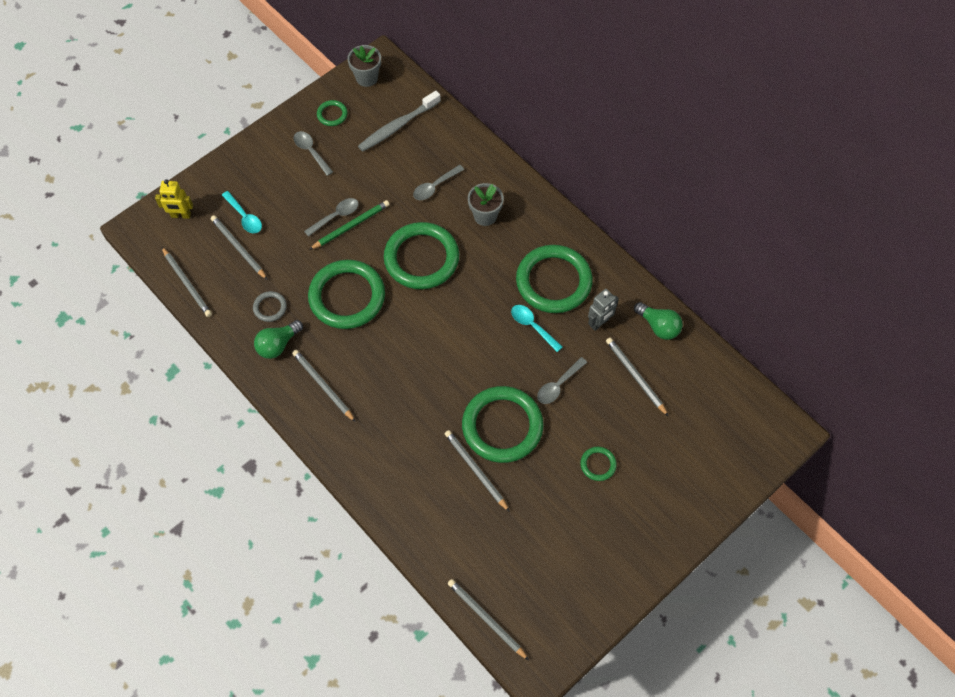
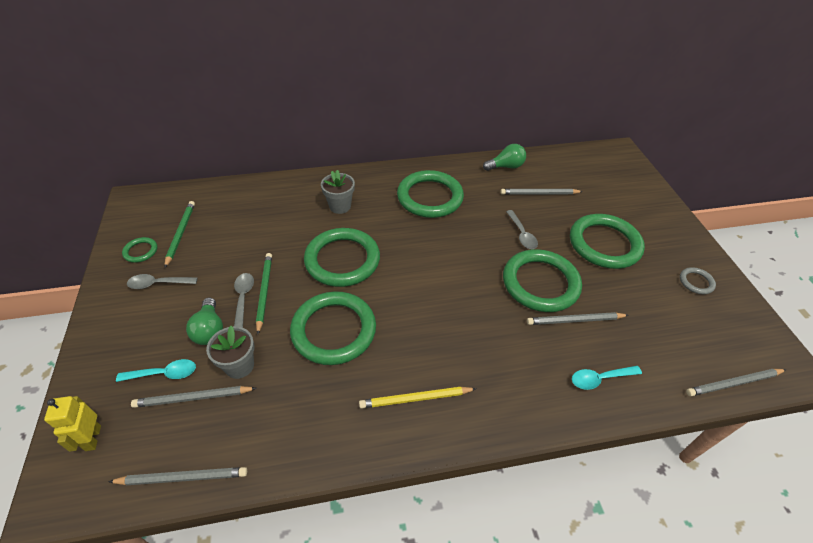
camera: 60 degrees left, 15 degrees down
yellow robot [155,179,193,219] -> yellow robot turned 135 degrees clockwise [44,396,101,452]
grey ring [253,291,287,322] -> grey ring moved to [680,267,716,294]
green light bulb [254,320,303,359] -> green light bulb moved to [186,298,223,345]
grey pencil [292,349,355,422] -> yellow pencil [359,387,476,409]
grey flower pot [347,45,381,87] -> grey flower pot moved to [206,326,255,379]
grey toothbrush [358,91,441,152] -> none
grey spoon [413,165,464,200] -> none
turquoise spoon [511,305,562,352] -> turquoise spoon moved to [572,366,642,390]
green ring [580,447,617,481] -> green ring [570,214,645,269], size x2.29
grey robot [588,289,619,331] -> none
none -> green pencil [165,201,195,268]

